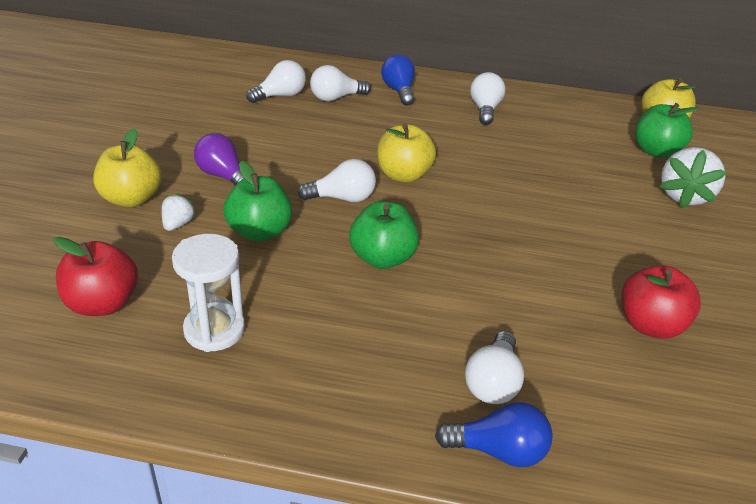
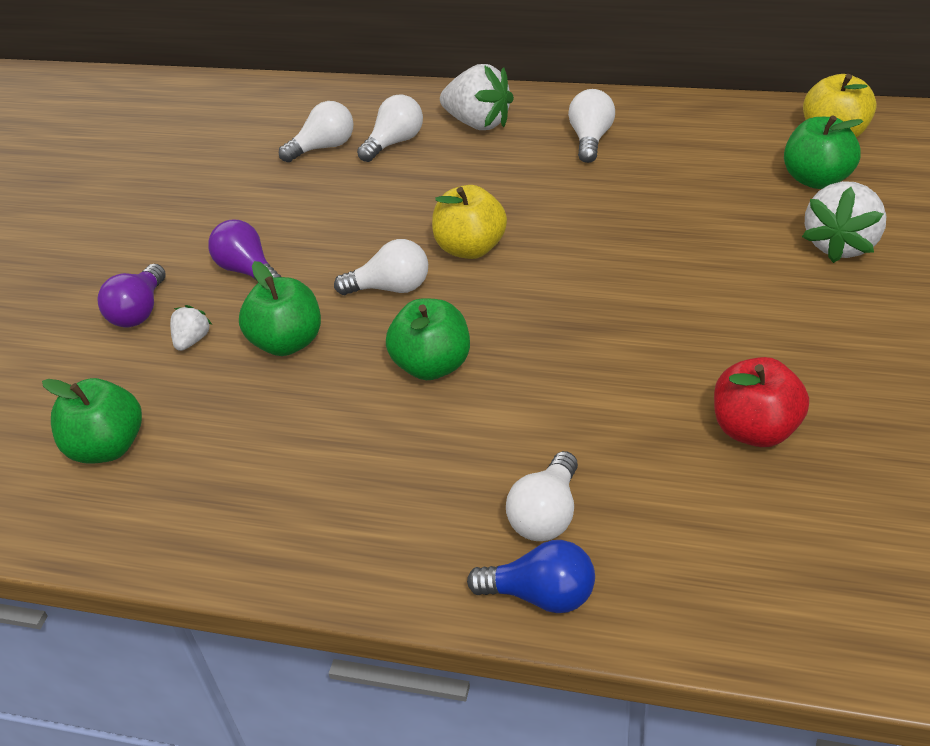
camera: 10 degrees right, 5 degrees up
red apple [53,237,138,316] -> green apple [42,378,142,463]
yellow apple [93,128,162,207] -> purple light bulb [97,264,166,328]
white hourglass [172,234,245,352] -> none
white light bulb [310,65,371,101] -> white light bulb turned 150 degrees clockwise [357,94,423,162]
blue light bulb [381,54,415,105] -> white strawberry [440,64,514,130]

